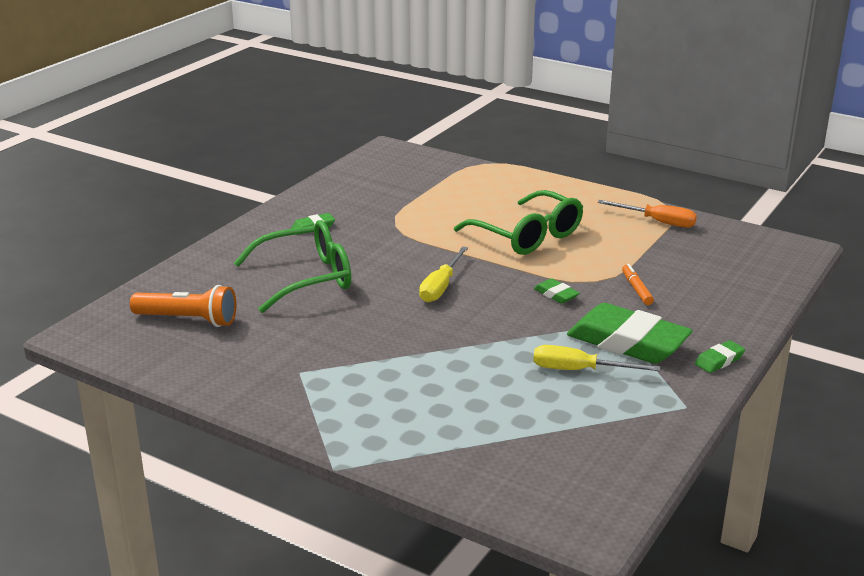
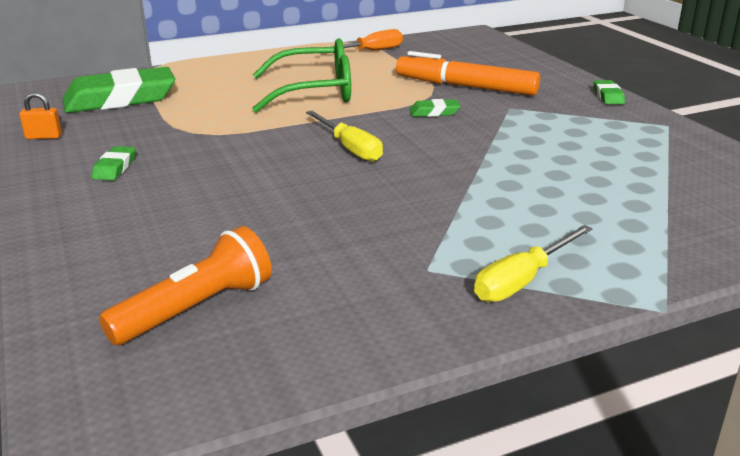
camera: 55 degrees left, 0 degrees up
green glasses [234,220,351,313] -> none
yellow screwdriver [533,345,660,371] -> yellow screwdriver moved to [474,225,593,302]
green eraser [567,303,693,364] -> green eraser moved to [63,67,175,113]
orange marker [622,264,654,305] -> orange marker [396,51,540,95], size x2.18
none -> orange padlock [19,92,62,139]

